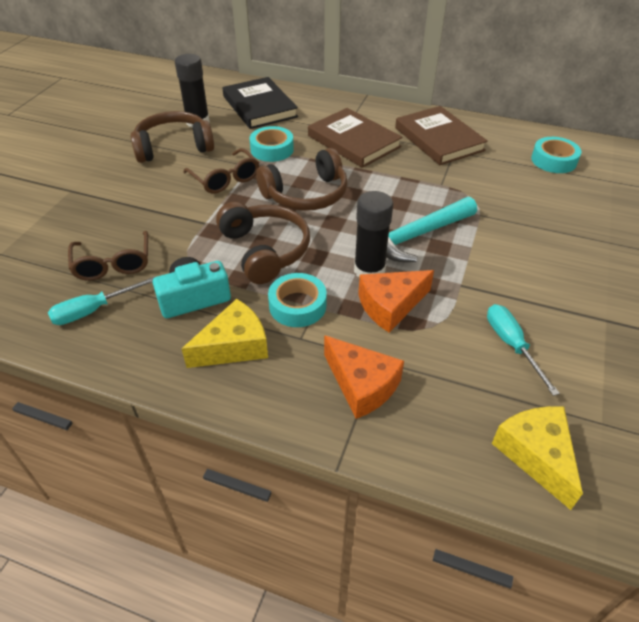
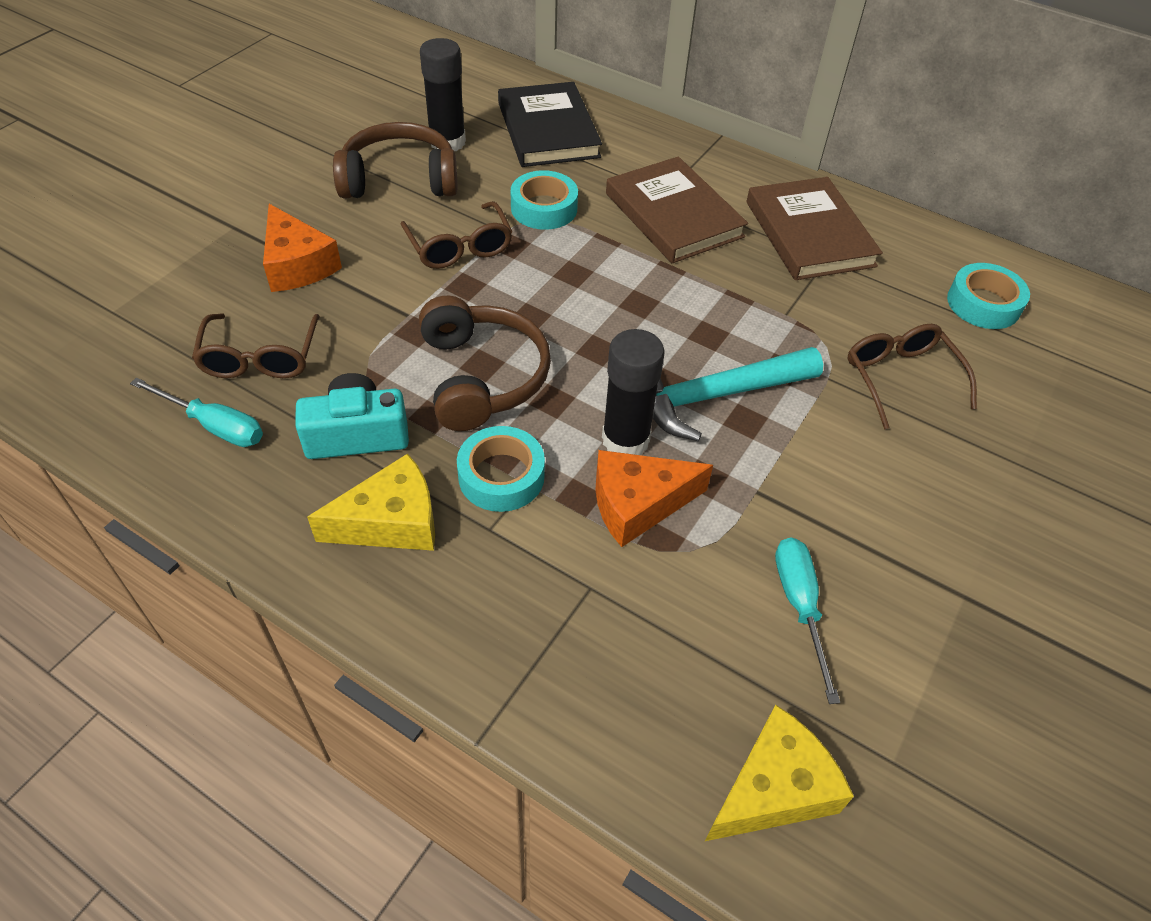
camera: 10 degrees right, 5 degrees up
turquoise screwdriver [48,276,155,325] -> turquoise screwdriver turned 135 degrees counterclockwise [130,378,263,447]
brown headphones [256,148,348,211] -> none
orange cheese [324,335,404,419] -> orange cheese moved to [263,204,342,292]
yellow cheese [492,406,583,510] -> yellow cheese turned 60 degrees clockwise [705,705,854,841]
none -> brown glasses [848,324,977,430]

